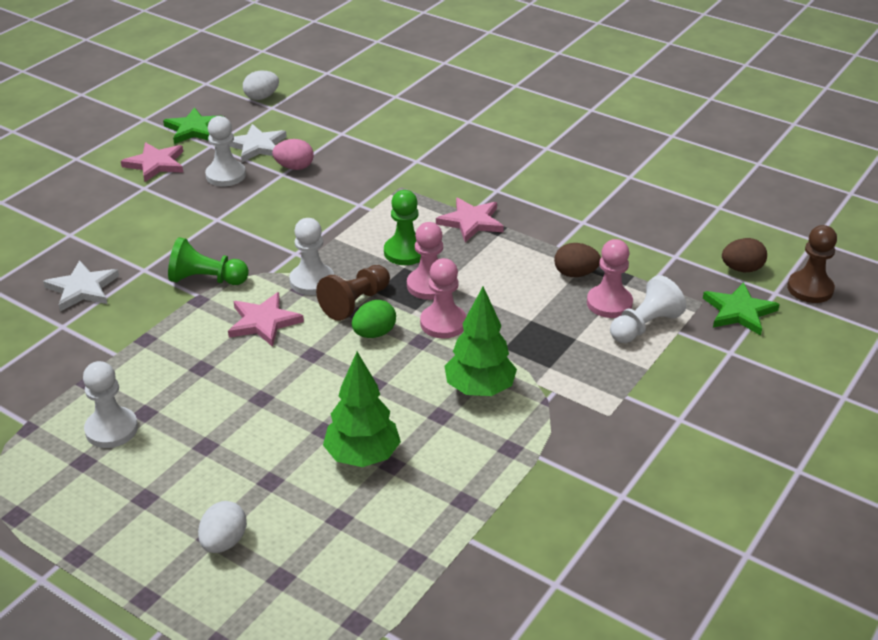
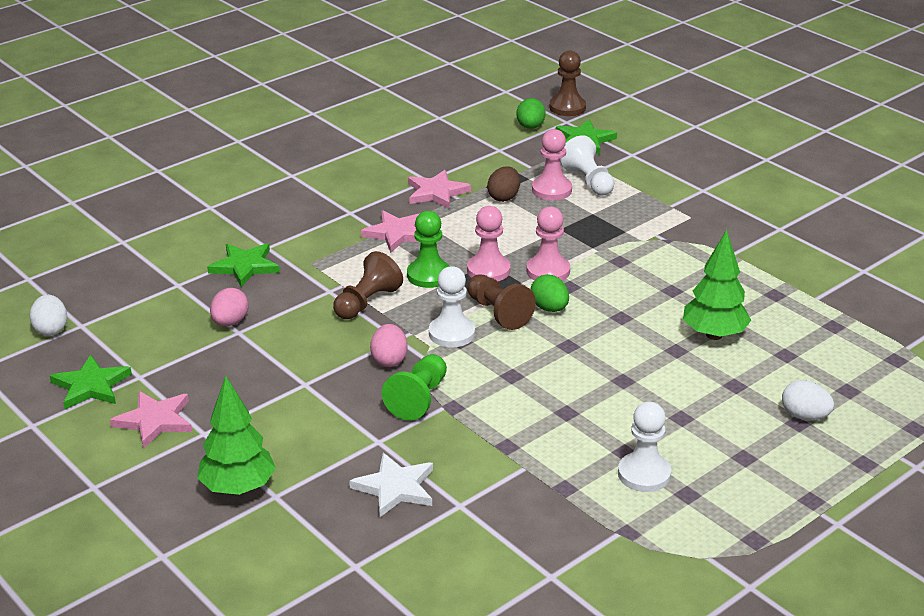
camera: 75 degrees left, 5 degrees down
white pawn [205,116,246,186] -> none
pink star [228,292,304,347] -> pink star moved to [408,170,471,209]
white star [229,124,287,162] -> none
green tree [445,286,517,396] -> green tree moved to [197,376,276,495]
brown egg [722,238,767,272] -> green egg [516,98,546,129]
none -> green star [207,243,280,287]
none -> brown pawn [333,251,403,319]
none -> pink egg [370,324,408,367]

